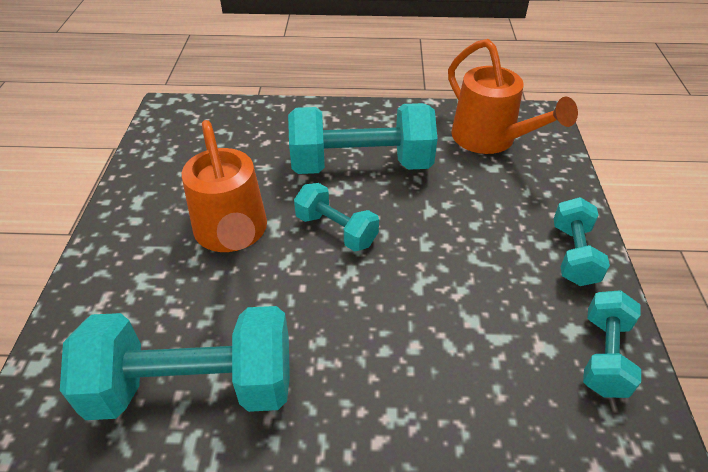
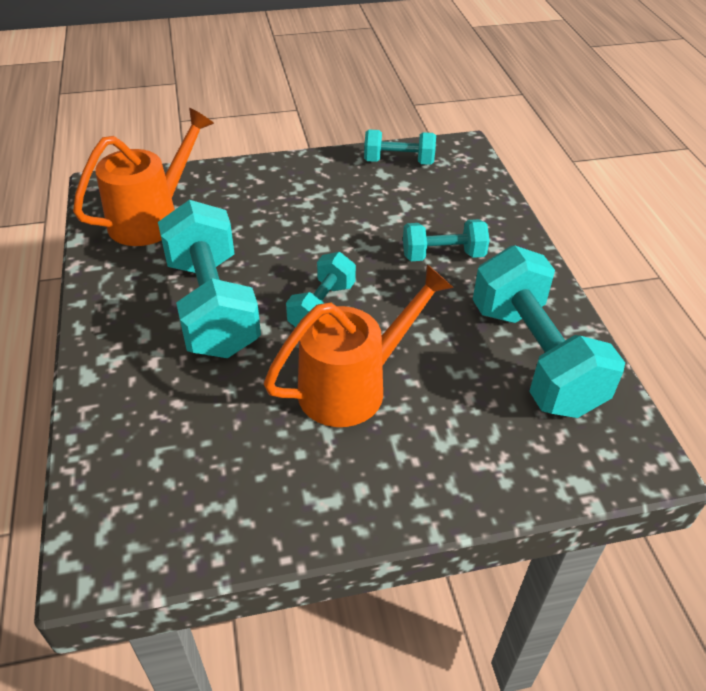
camera: 105 degrees left, 0 degrees up
turquoise dumbbell [554,197,610,286] -> turquoise dumbbell moved to [403,219,490,261]

